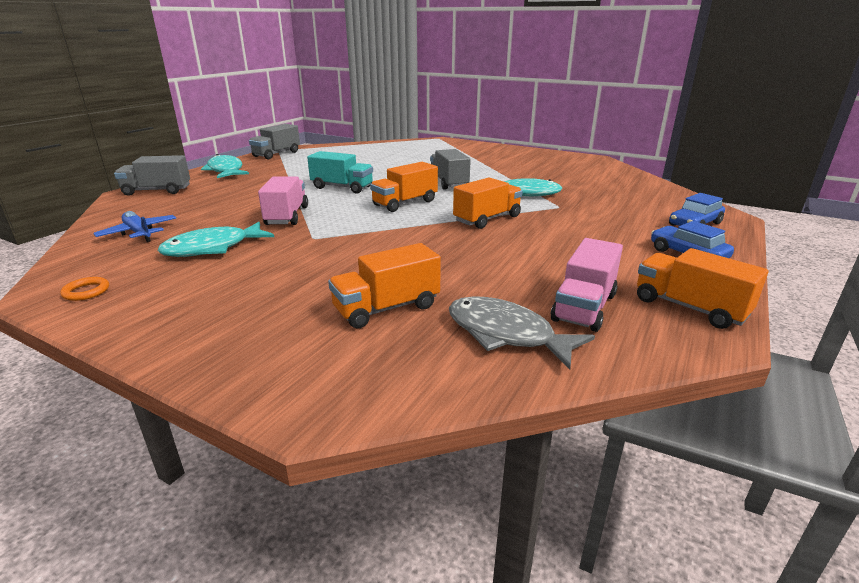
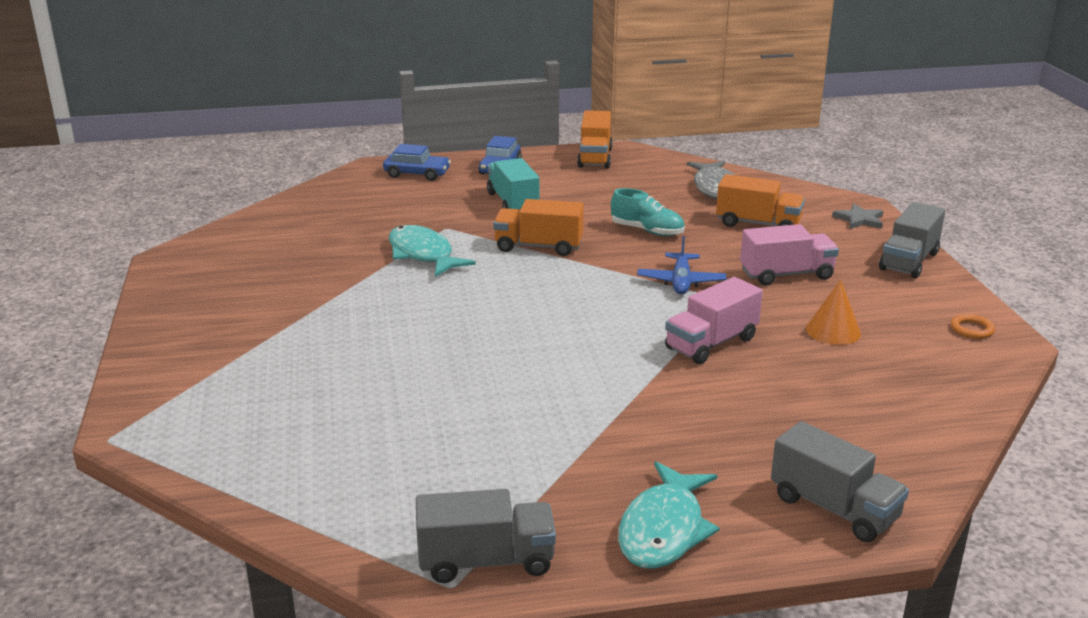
camera: 130 degrees left, 0 degrees up
blue plane [93,211,177,242] -> blue plane moved to [637,236,726,294]
turquoise fish [158,222,274,257] -> orange cone [806,279,861,345]
turquoise truck [307,151,373,194] -> turquoise truck moved to [487,158,540,210]
orange truck [370,162,438,212] -> none
grey truck [430,149,471,190] -> grey truck moved to [879,202,945,278]
pink truck [551,238,623,332] -> pink truck moved to [740,224,839,285]
none -> turquoise shoe [611,188,685,236]
none -> grey star [832,204,883,229]

